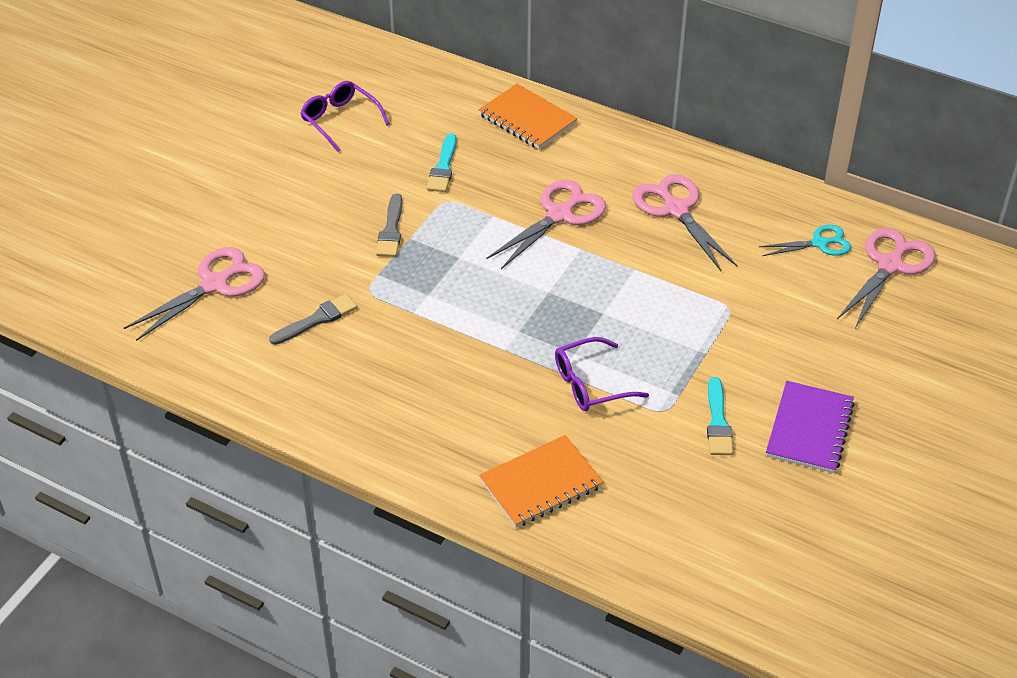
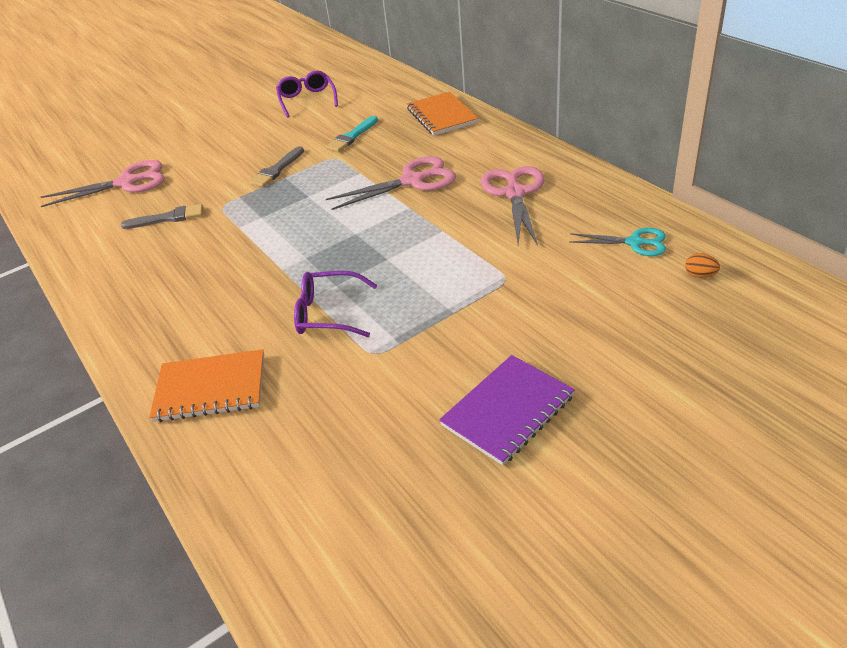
camera: 30 degrees right, 5 degrees down
turquoise brush [707,377,734,455] -> none
pink scissors [837,228,935,328] -> orange egg [685,253,720,278]

